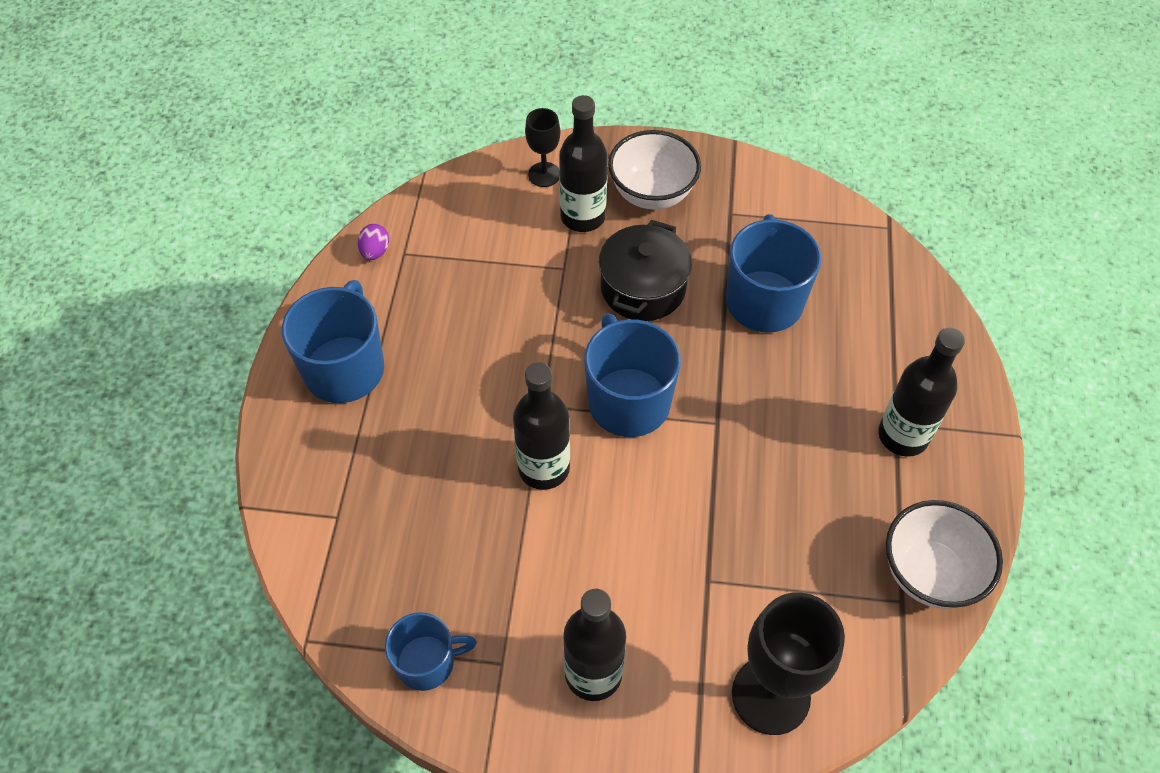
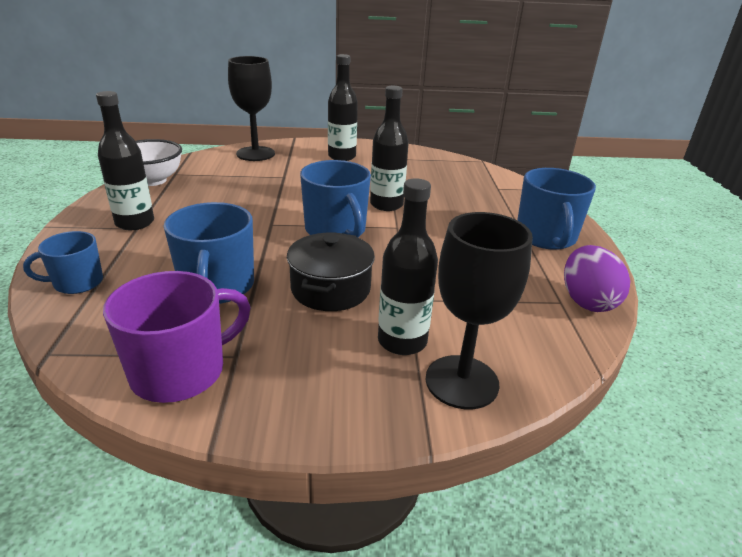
camera: 170 degrees right, 25 degrees down
purple egg [358,224,389,260] -> purple egg [564,245,630,312], size x1.98
blue mug [385,612,477,691] -> blue mug moved to [23,231,103,294]
black goblet [525,108,560,187] -> black goblet [425,212,533,409], size x1.83
white bowl [608,130,701,210] -> none
none -> purple mug [103,271,250,403]

